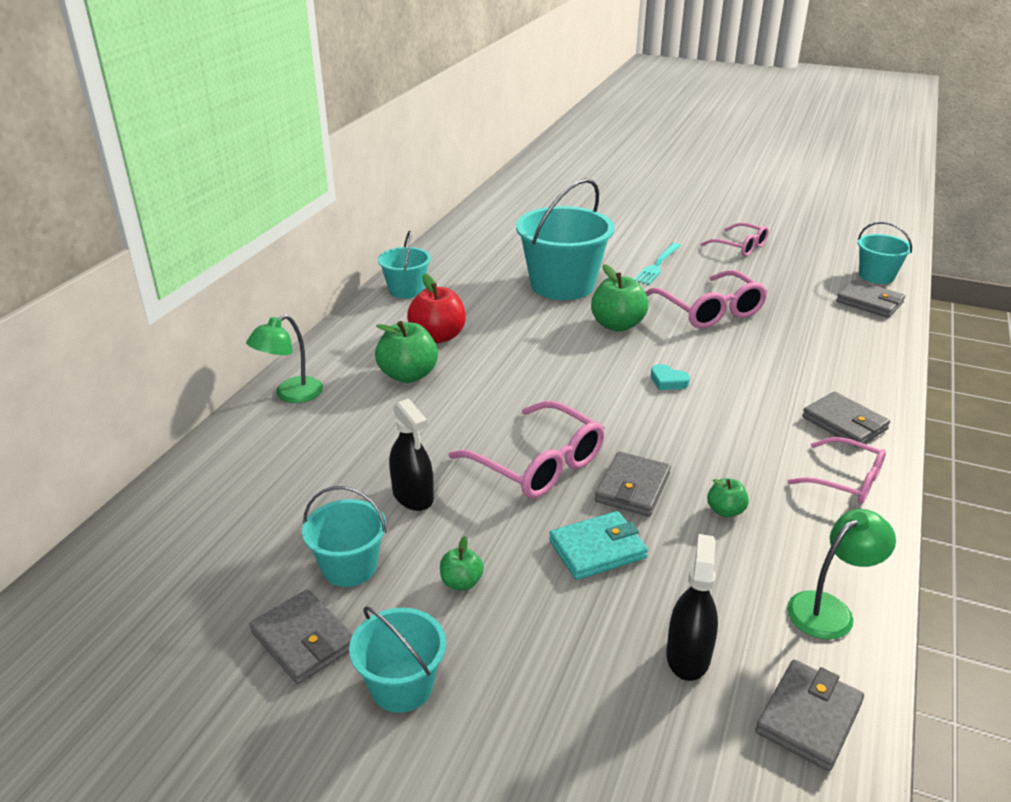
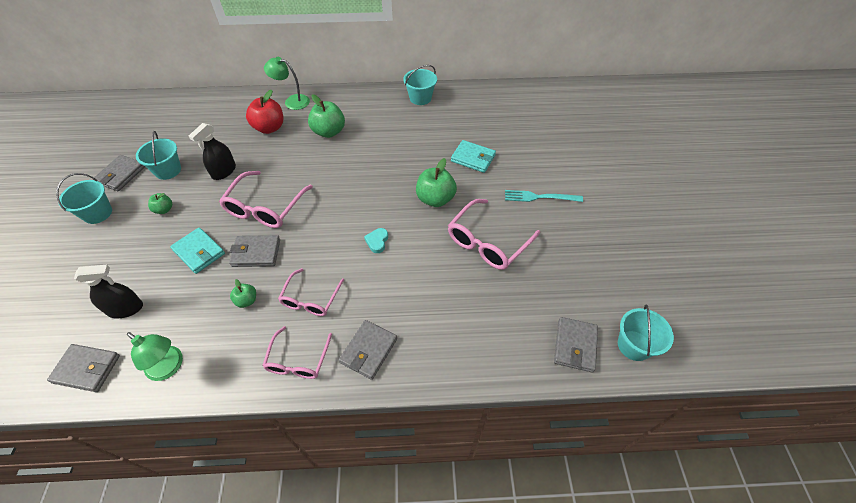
camera: 65 degrees right, 20 degrees up
red apple [407,273,466,343] -> red apple moved to [246,90,283,134]
turquoise bucket [516,178,614,300] -> turquoise wallet [451,140,496,173]
pink glasses [700,223,769,256] -> pink glasses moved to [278,268,344,316]

